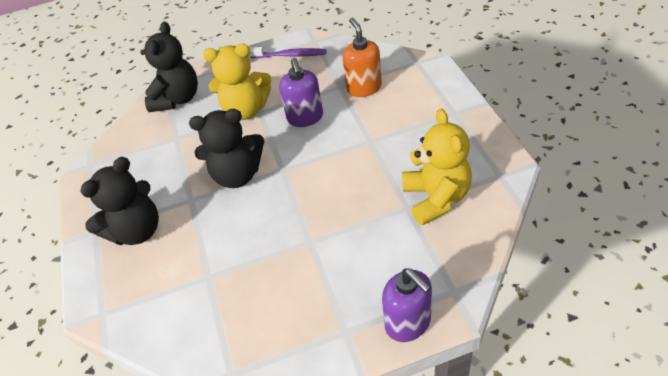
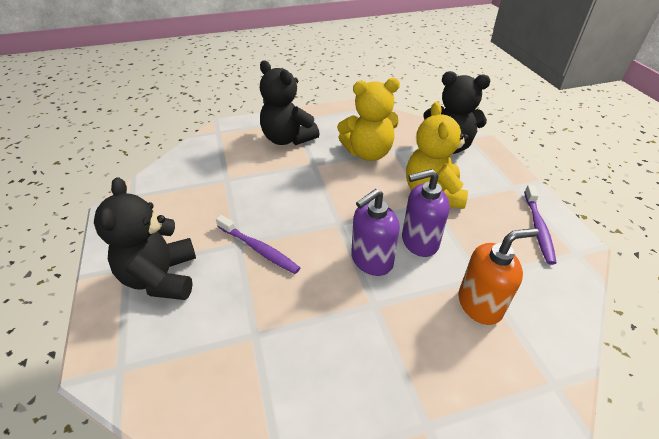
camera: 85 degrees right, 5 degrees down
black teddy bear [189,109,264,188] -> black teddy bear moved to [94,177,196,300]
purple soap dispenser [382,268,432,342] -> purple soap dispenser moved to [351,189,400,276]
yellow teddy bear [402,109,472,225] -> yellow teddy bear moved to [337,78,400,161]
none -> purple toothbrush [216,215,300,274]

